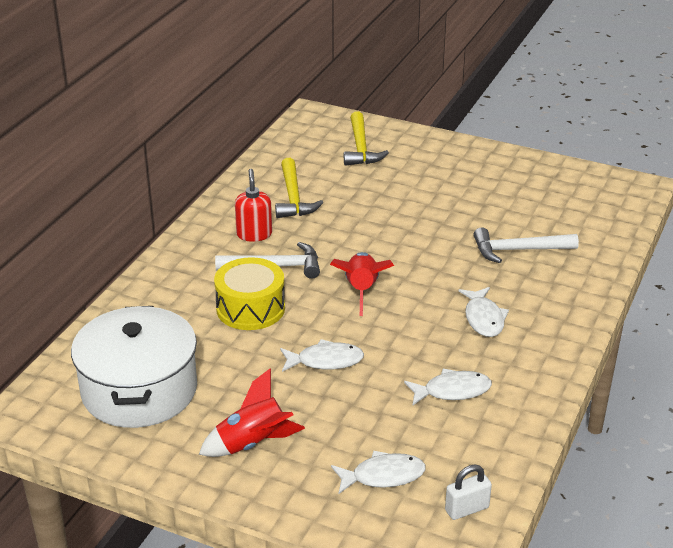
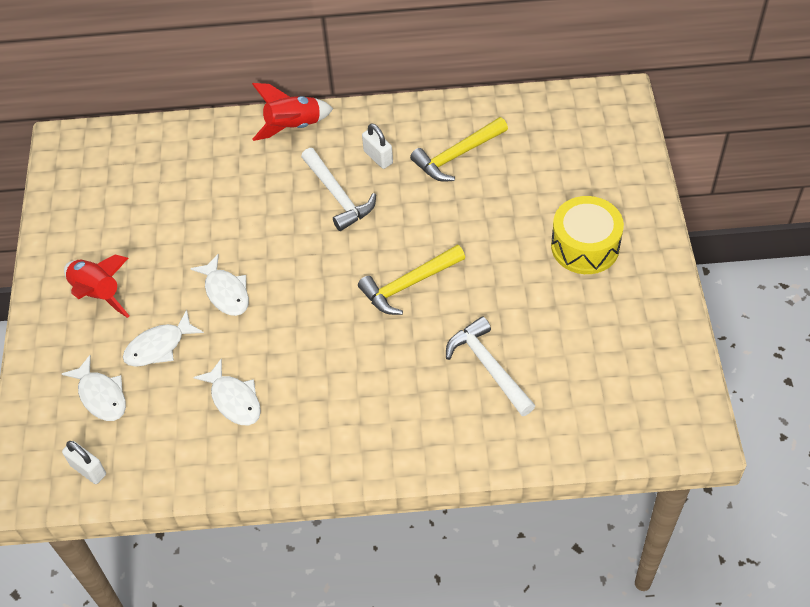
camera: 65 degrees right, 20 degrees up
white pot [71,306,197,428] -> none
yellow drum [214,257,285,330] -> yellow drum moved to [551,196,624,274]
red soap dispenser [235,169,272,242] -> white padlock [362,123,393,169]
red rocket [330,252,394,316] -> red rocket moved to [252,83,333,141]
yellow hammer [344,111,389,166] -> yellow hammer moved to [358,245,465,315]
white fish [459,287,509,337] -> white fish moved to [123,310,204,367]

